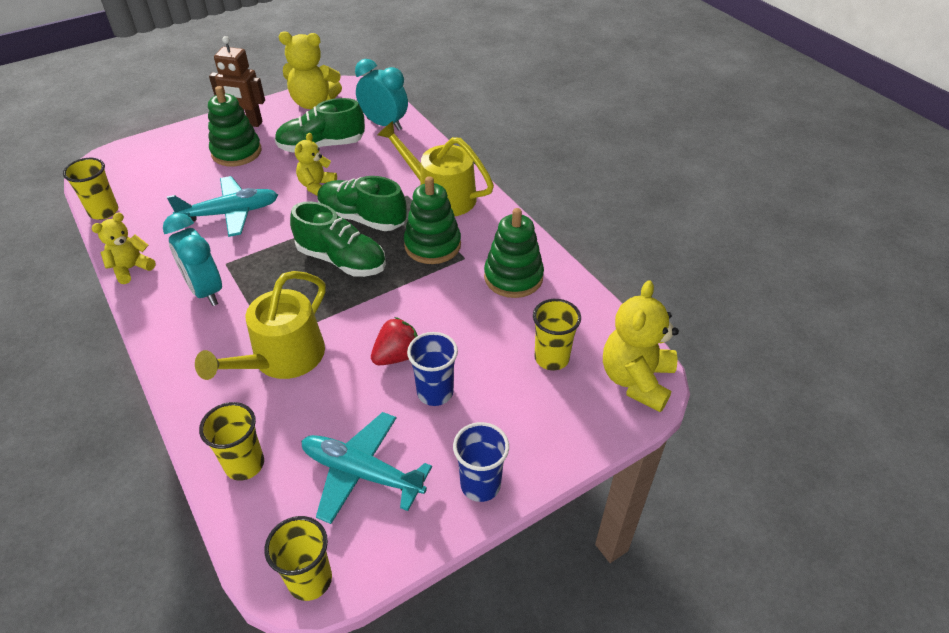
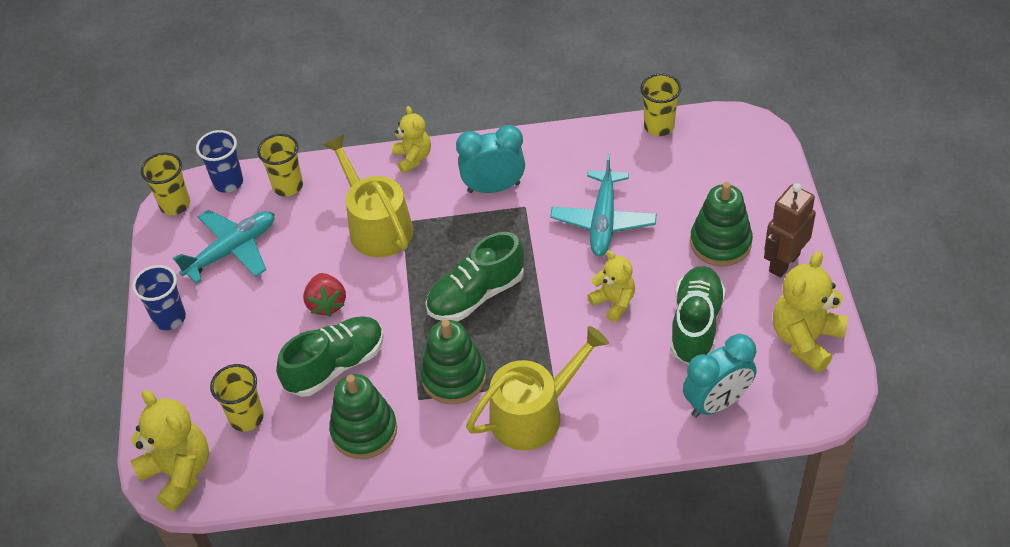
camera: 120 degrees right, 5 degrees up
yellow teddy bear [92,213,156,284] -> yellow teddy bear moved to [392,106,431,173]
green shoe [317,176,407,231] -> green shoe moved to [276,316,384,397]
blue cup [407,332,458,406] -> blue cup moved to [196,130,243,193]

